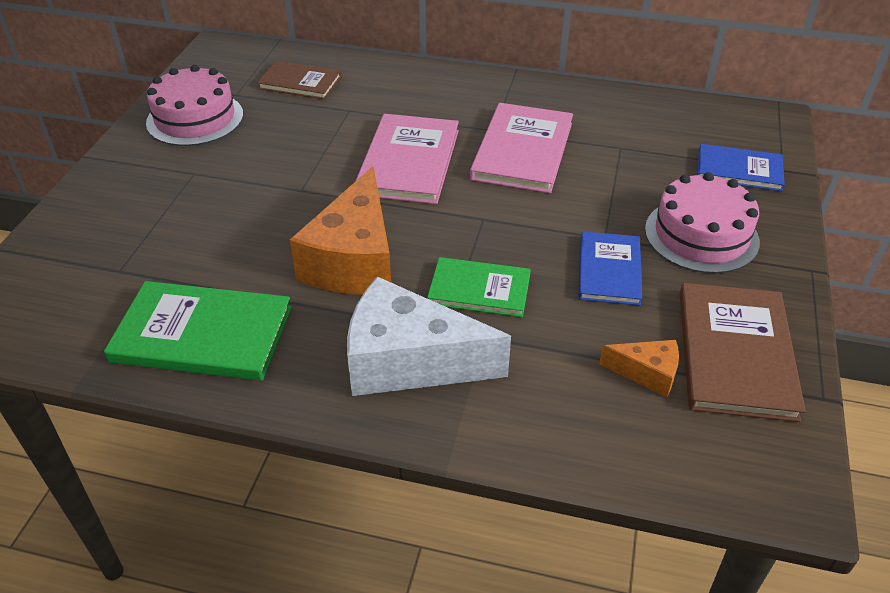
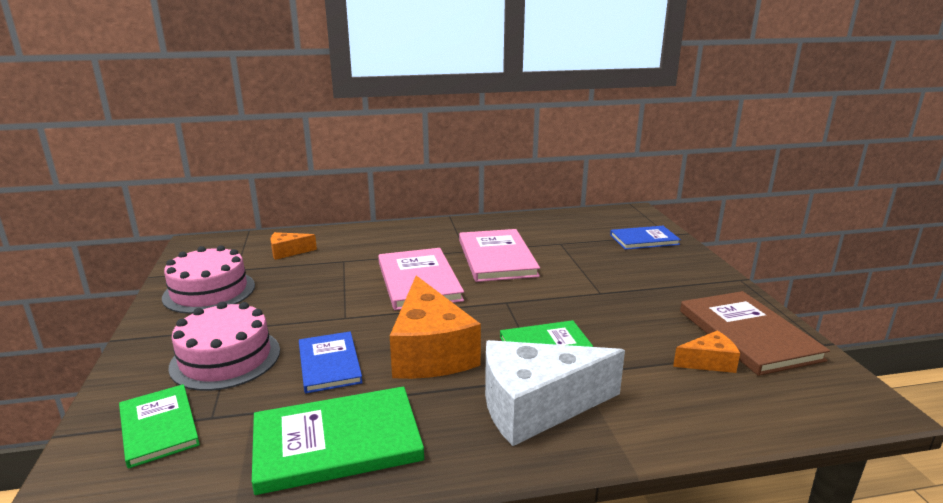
camera: 25 degrees left, 20 degrees down
brown book [257,60,342,100] -> orange cheese [271,232,317,260]
blue book [579,231,642,306] -> blue book moved to [299,331,363,394]
pink cake [645,172,760,274] -> pink cake moved to [168,302,280,391]
none -> green book [119,384,200,469]

